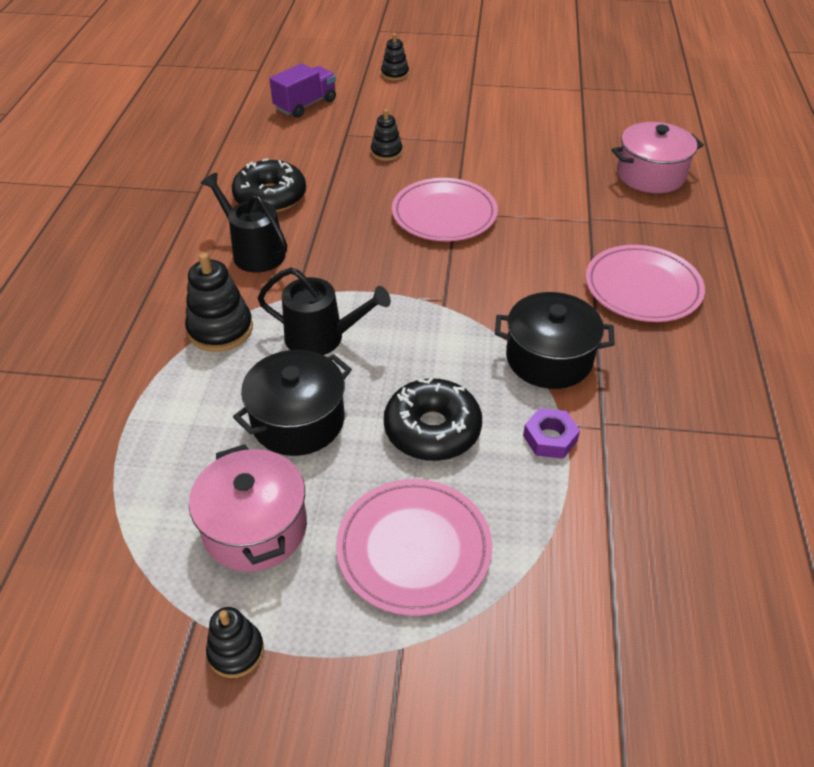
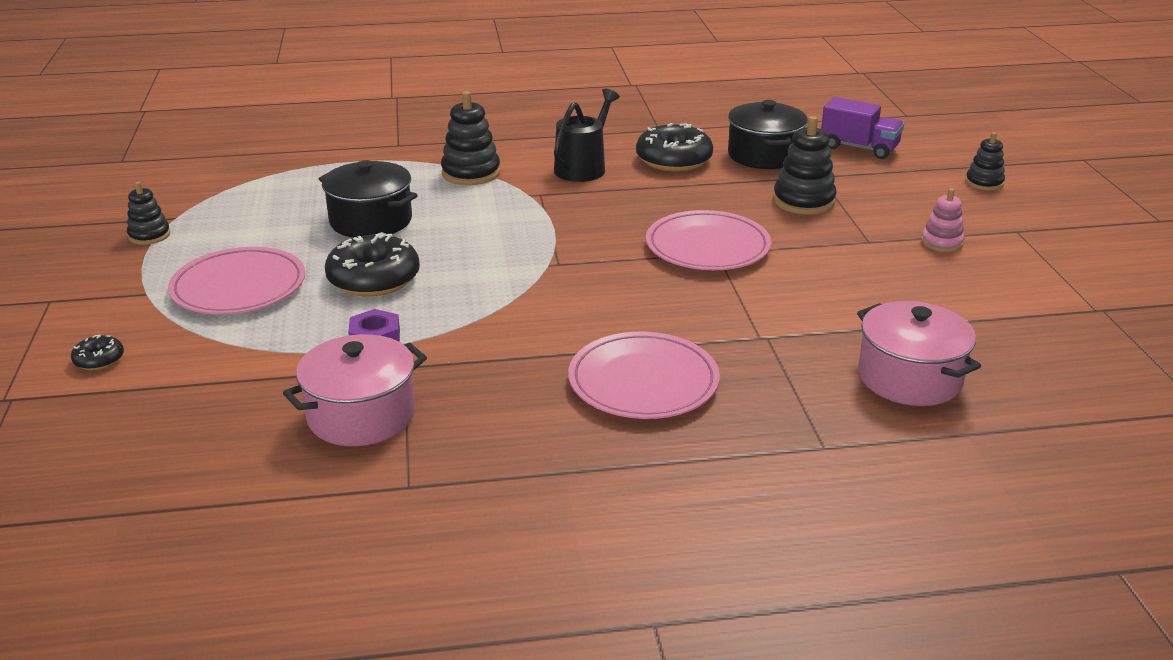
camera: 75 degrees right, 15 degrees down
pink pot [189,444,307,572] -> pink pot moved to [283,334,427,446]
black watering can [258,268,391,355] -> none
black stacking toy [371,109,403,161] -> black stacking toy [773,116,837,215], size x1.61
black pot [495,292,615,389] -> black pot moved to [728,100,808,169]
none -> black donut [71,334,124,370]
none -> pink stacking toy [921,188,964,252]

